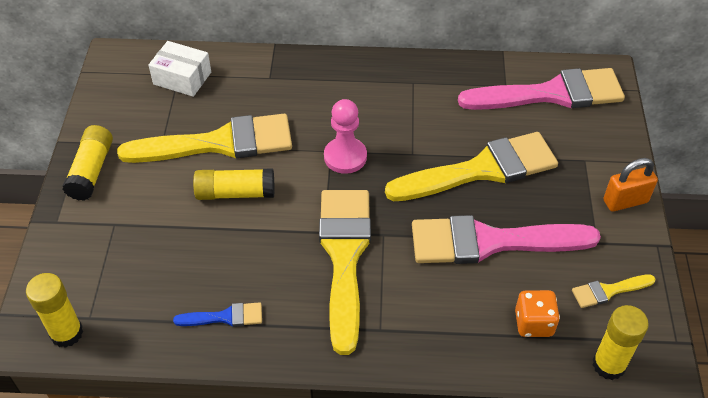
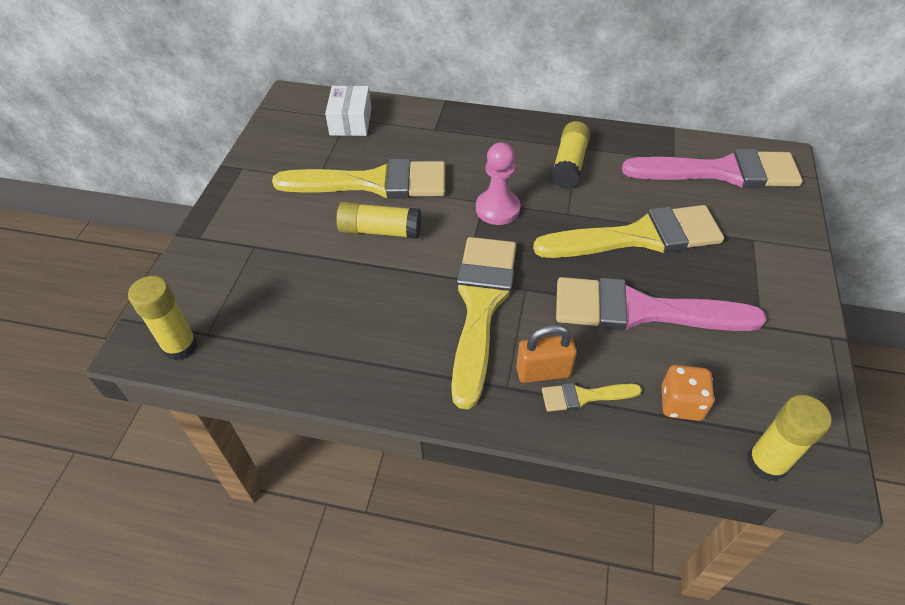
camera: 10 degrees right, 0 degrees up
yellow glue stick [62,125,113,201] -> yellow glue stick moved to [551,121,590,189]
white box [149,41,211,97] -> white box turned 60 degrees clockwise [325,86,372,136]
blue brush [173,302,262,327] -> none
yellow brush [572,274,656,308] -> yellow brush moved to [542,383,642,412]
orange padlock [603,158,658,212] -> orange padlock moved to [516,324,577,383]

